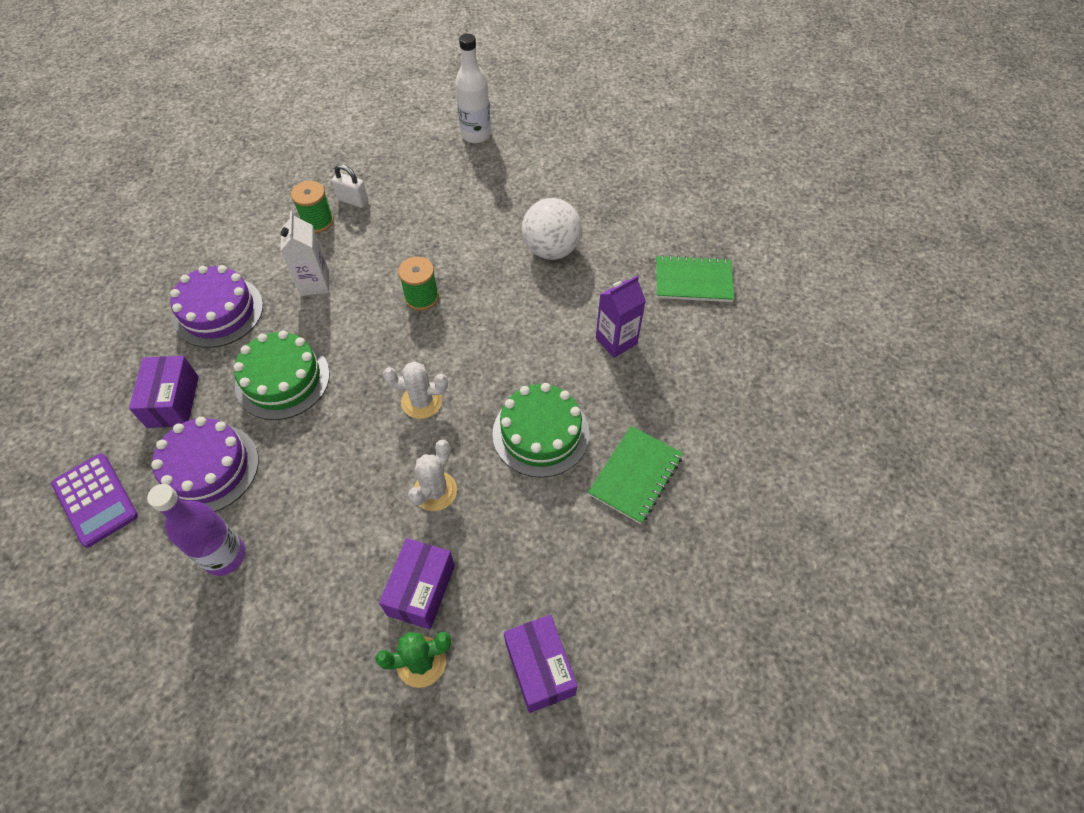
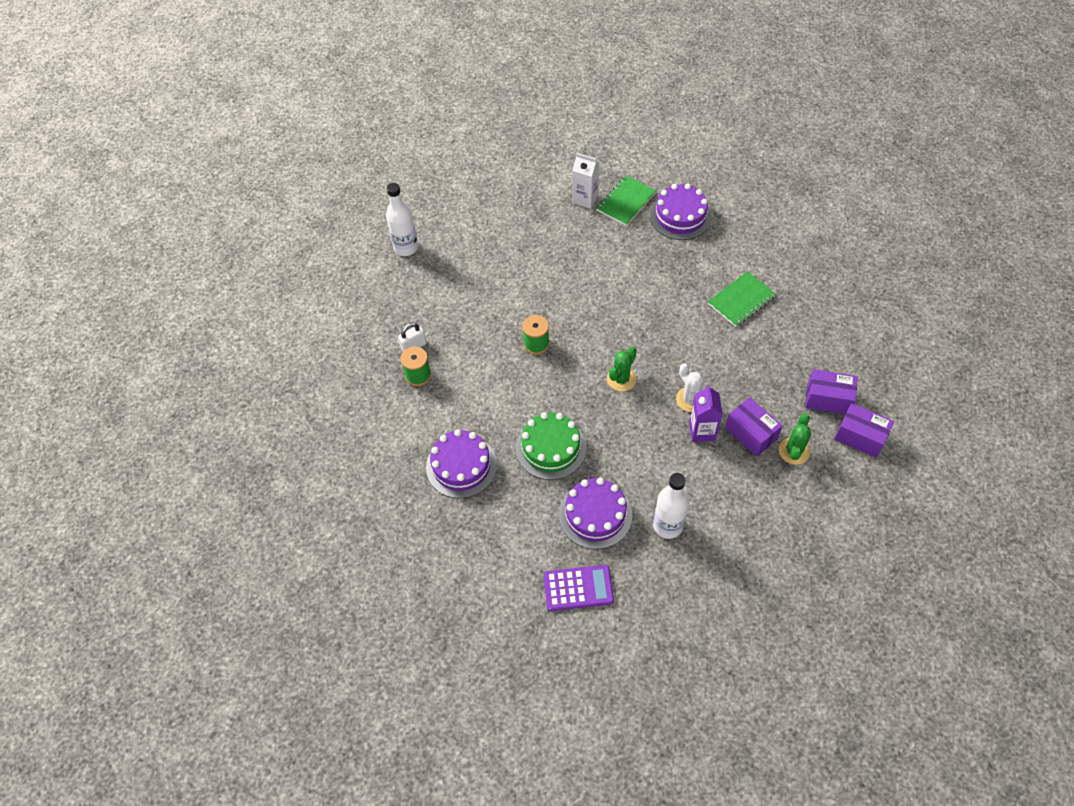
camera: 55 degrees left, 0 degrees up
purple box [129,356,199,428] -> purple box moved to [834,403,894,458]
purple bottle [147,484,246,576] -> white bottle [653,473,689,539]
white carton [280,211,329,296] -> white carton moved to [572,153,600,209]
white cactus [383,361,448,419] -> green cactus [607,347,637,391]
green cake [492,383,590,478] -> none
white ball [522,198,582,260] -> none
green notebook [588,426,683,524] -> green notebook turned 75 degrees clockwise [708,271,776,327]
purple carton [596,275,646,358] -> purple carton moved to [689,385,723,442]
none -> purple cake [650,184,711,240]

